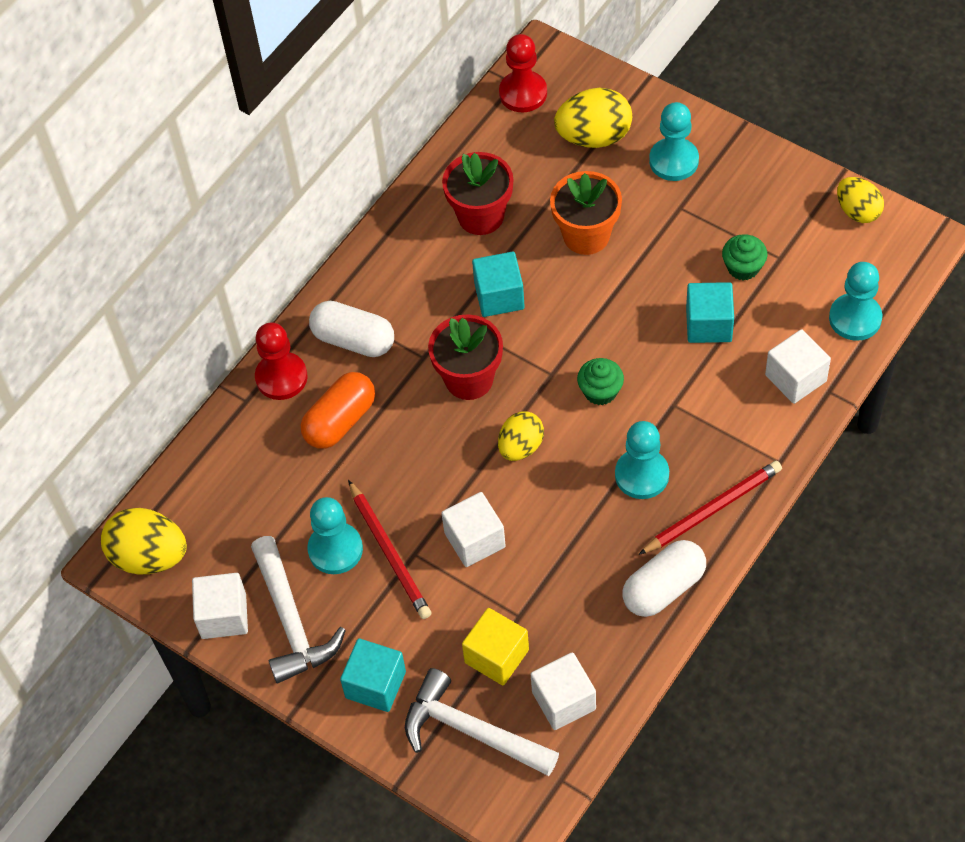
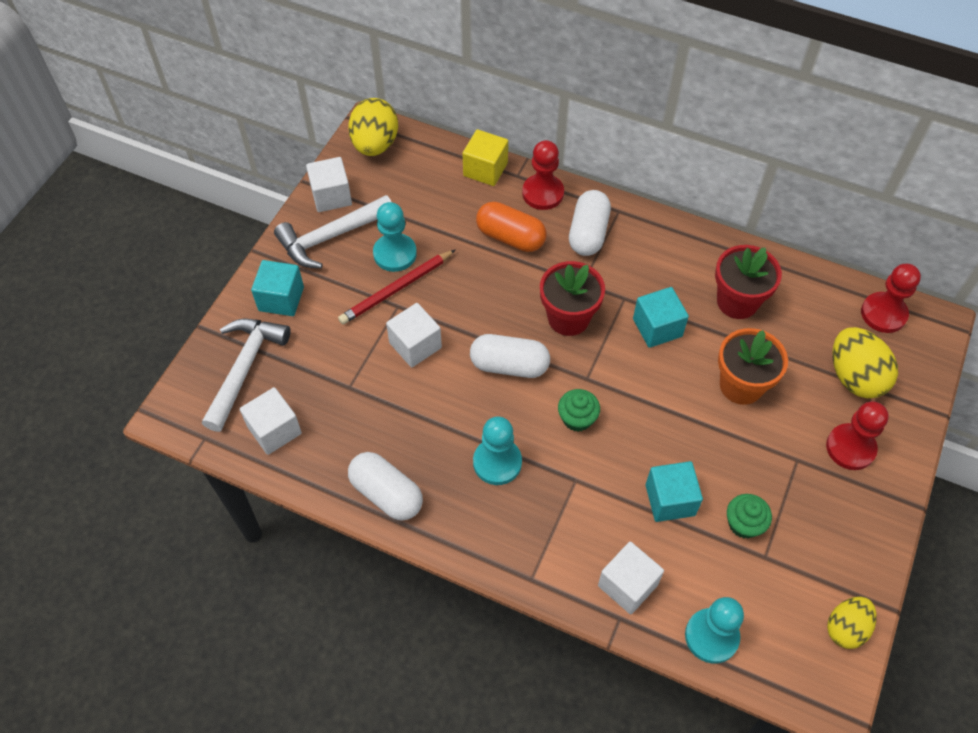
camera: 75 degrees right, 0 degrees up
yellow cube [462,608,529,685] -> yellow cube moved to [462,129,508,186]
yellow egg [498,411,544,461] -> white capsule [470,334,550,378]
red pencil [639,461,782,555] -> none
turquoise pawn [649,102,699,181] -> red pawn [826,401,889,470]

